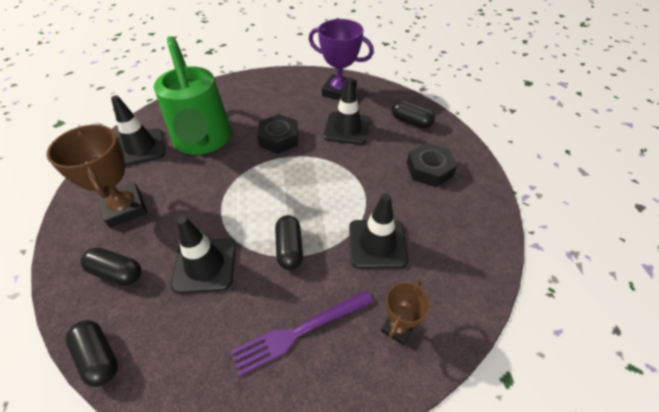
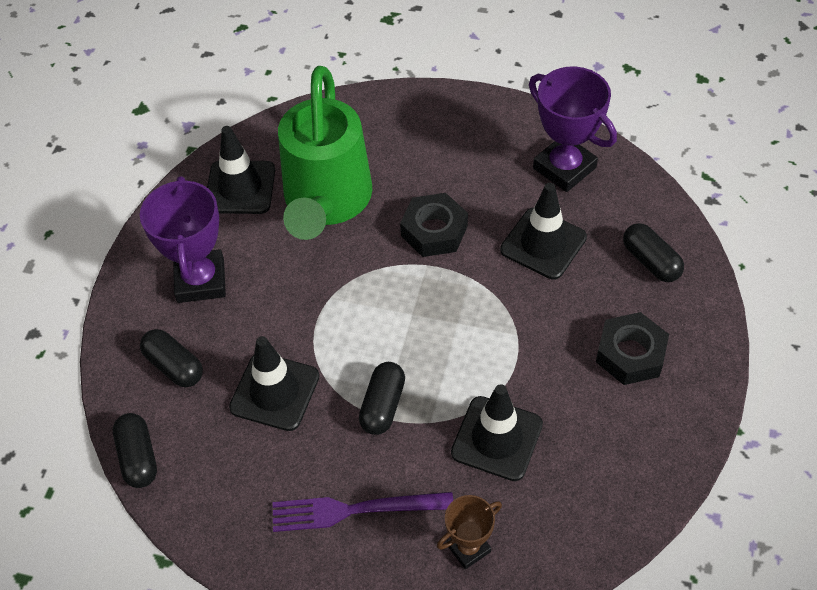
camera: 25 degrees right, 5 degrees up
brown trophy [47,125,147,228] -> purple trophy [140,176,226,303]

